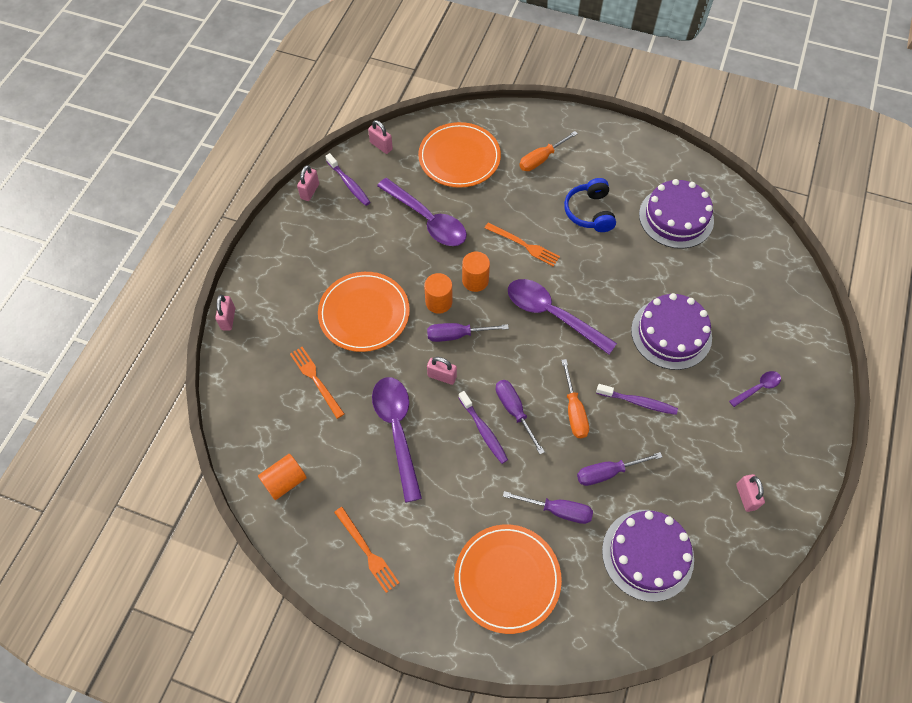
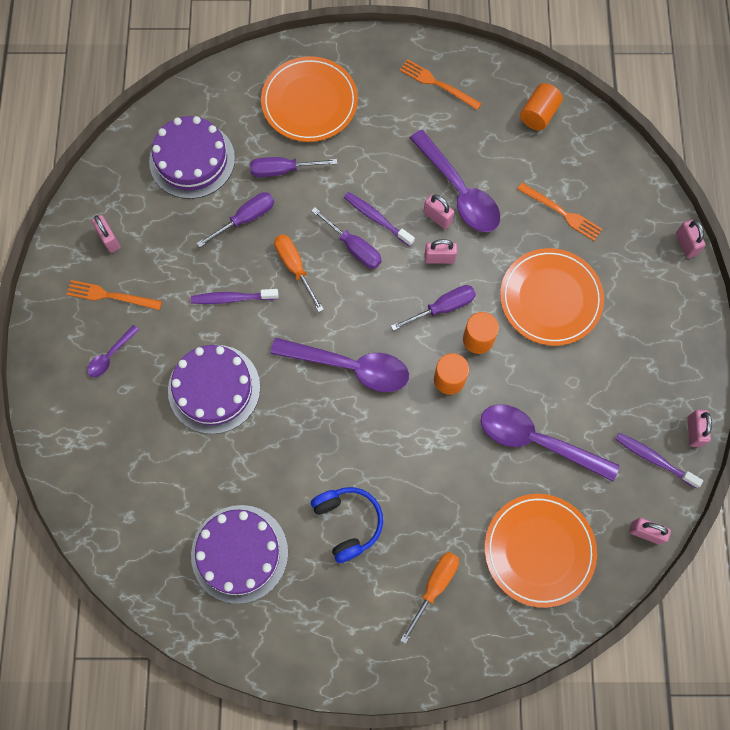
camera: 160 degrees right, 10 degrees up
orange fork [485,222,560,266] -> orange fork moved to [66,280,162,310]
none -> pink padlock [424,194,454,229]

